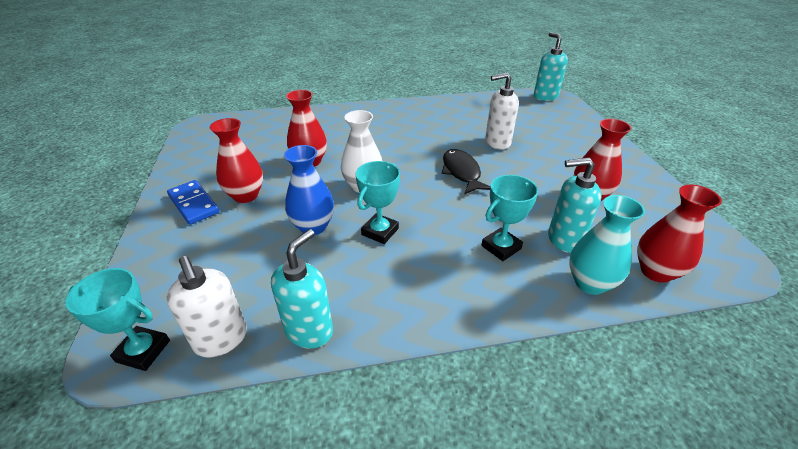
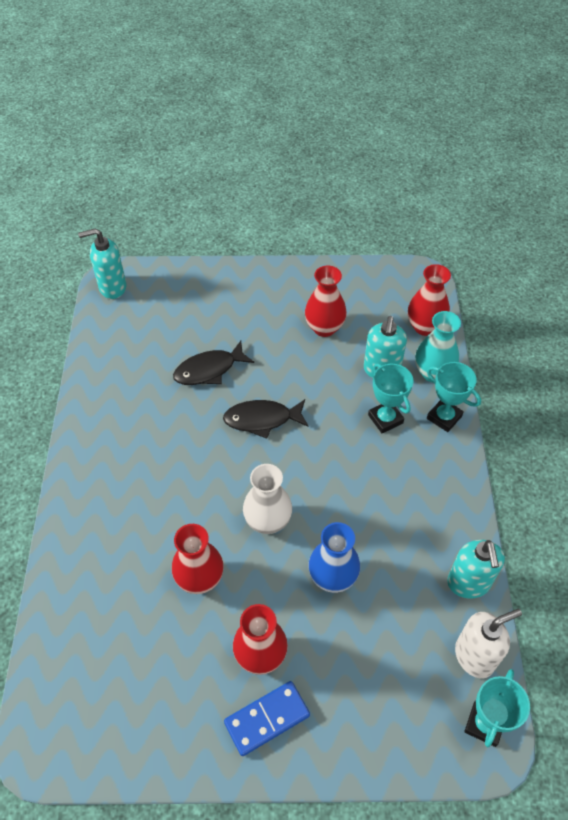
camera: 80 degrees left, 15 degrees up
turquoise soap dispenser [271,229,333,349] -> turquoise soap dispenser turned 135 degrees counterclockwise [447,540,505,599]
turquoise trophy [356,161,400,244] -> turquoise trophy moved to [427,362,481,432]
white soap dispenser [485,72,519,150] -> black fish [173,341,254,385]

